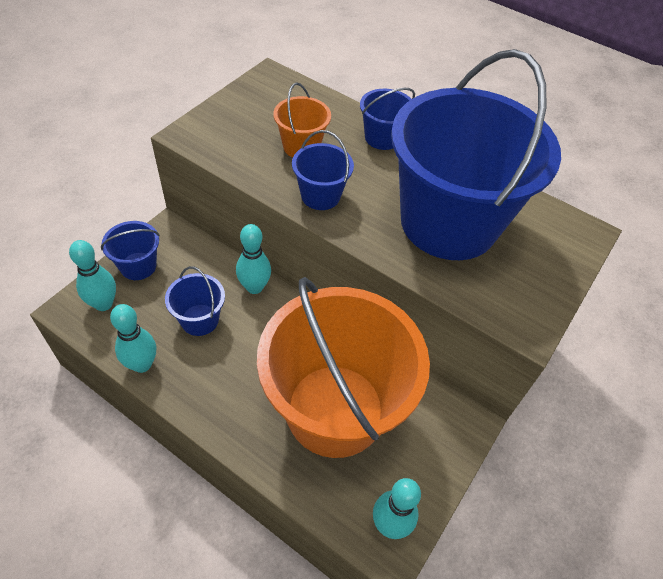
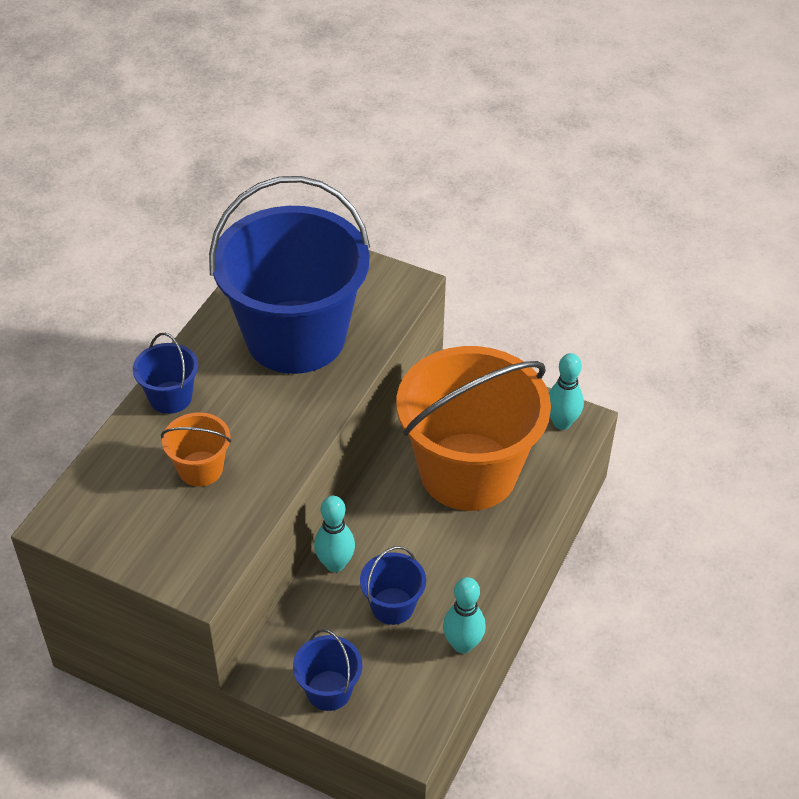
camera: 95 degrees left, 5 degrees down
turquoise bowling pin [69,240,116,311] -> none
blue bucket [292,130,354,210] -> none

